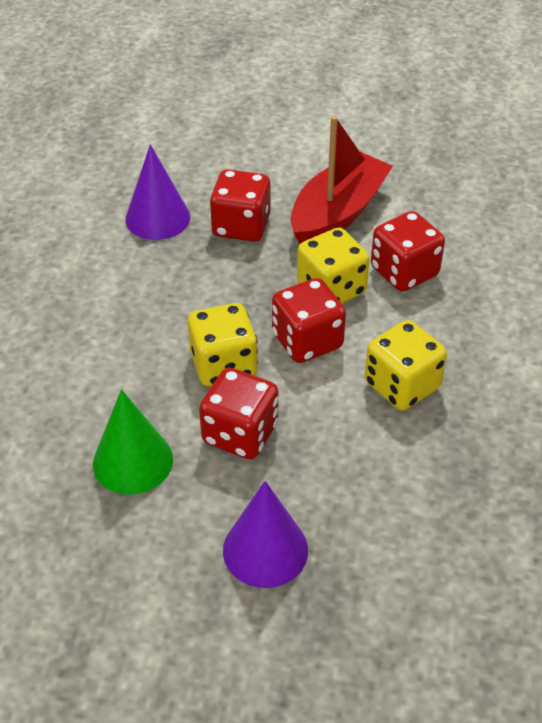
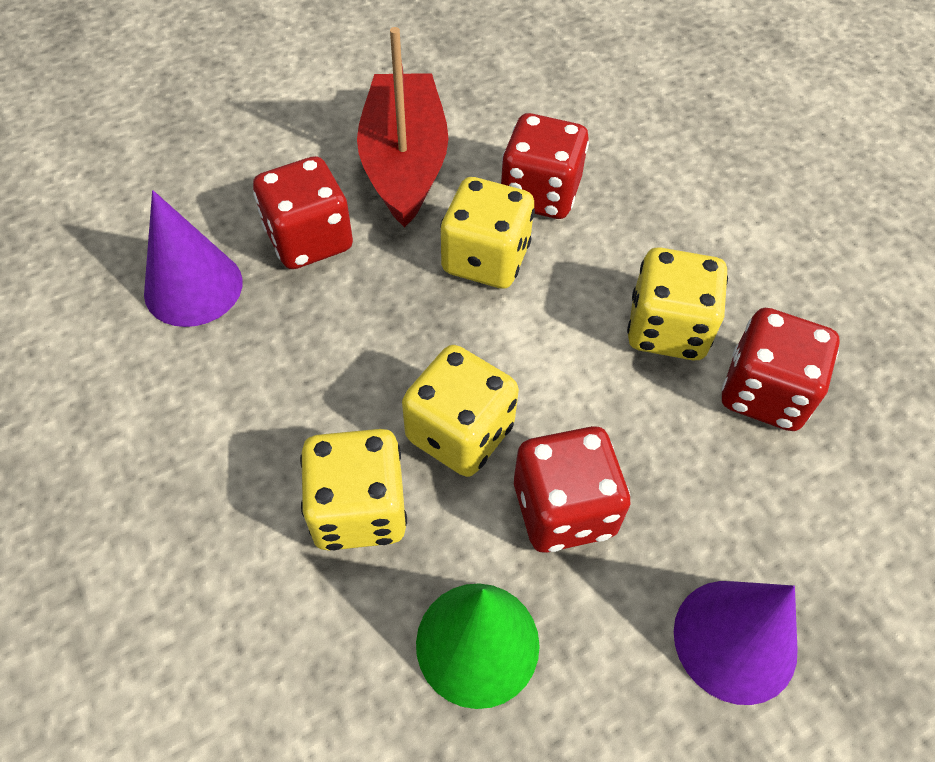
camera: 40 degrees left, 10 degrees up
red dice [272,278,346,363] -> red dice moved to [722,308,840,431]
none -> yellow dice [300,429,407,551]

